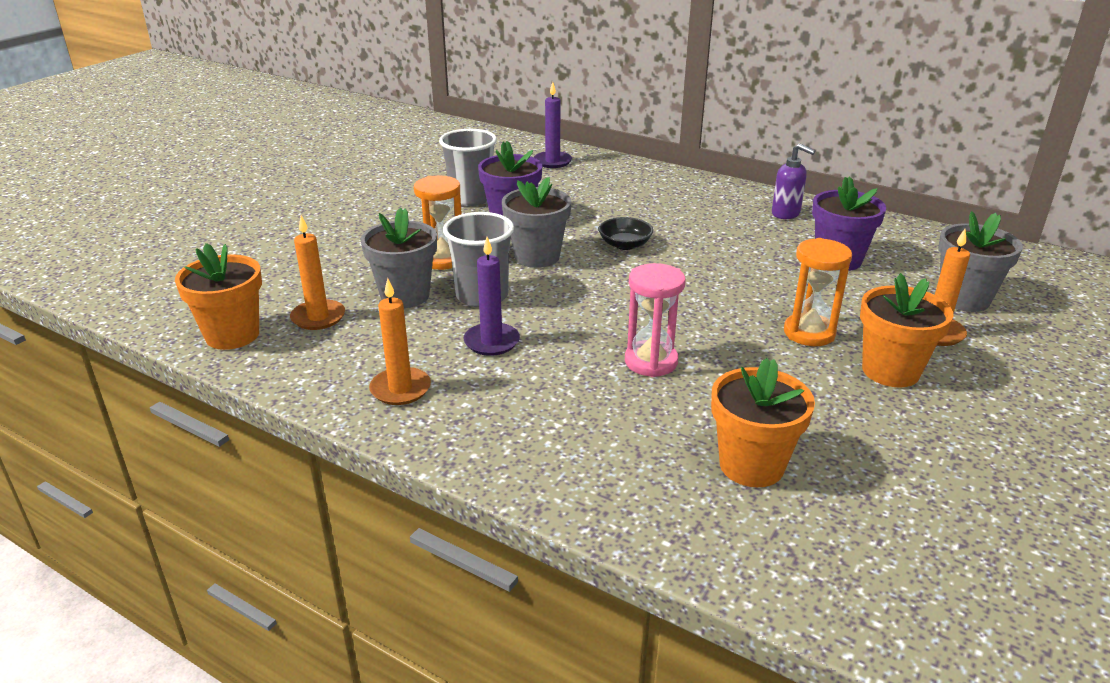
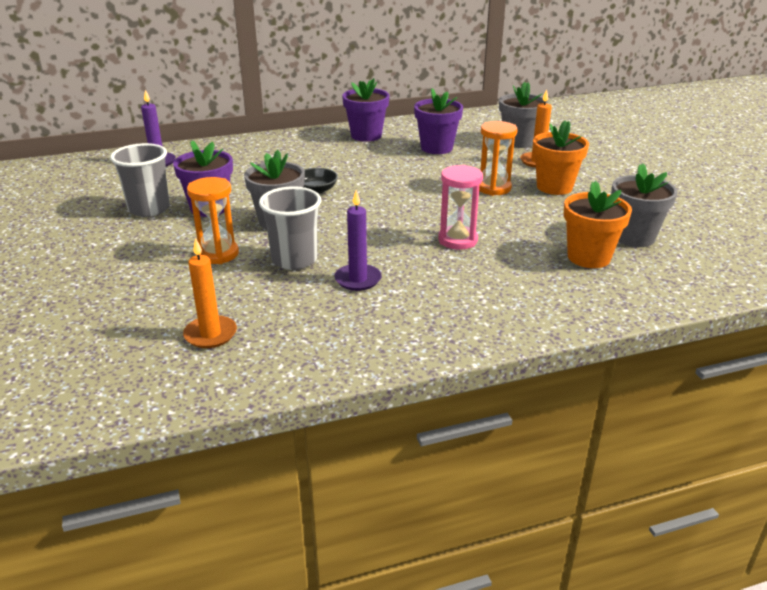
camera: 50 degrees left, 0 degrees up
orange flower pot [175,243,262,350] -> none
grey flower pot [361,208,437,308] -> grey flower pot moved to [611,163,678,247]
orange candle [369,278,431,405] -> none
purple soap dispenser [772,143,816,219] -> purple flower pot [342,78,389,142]

